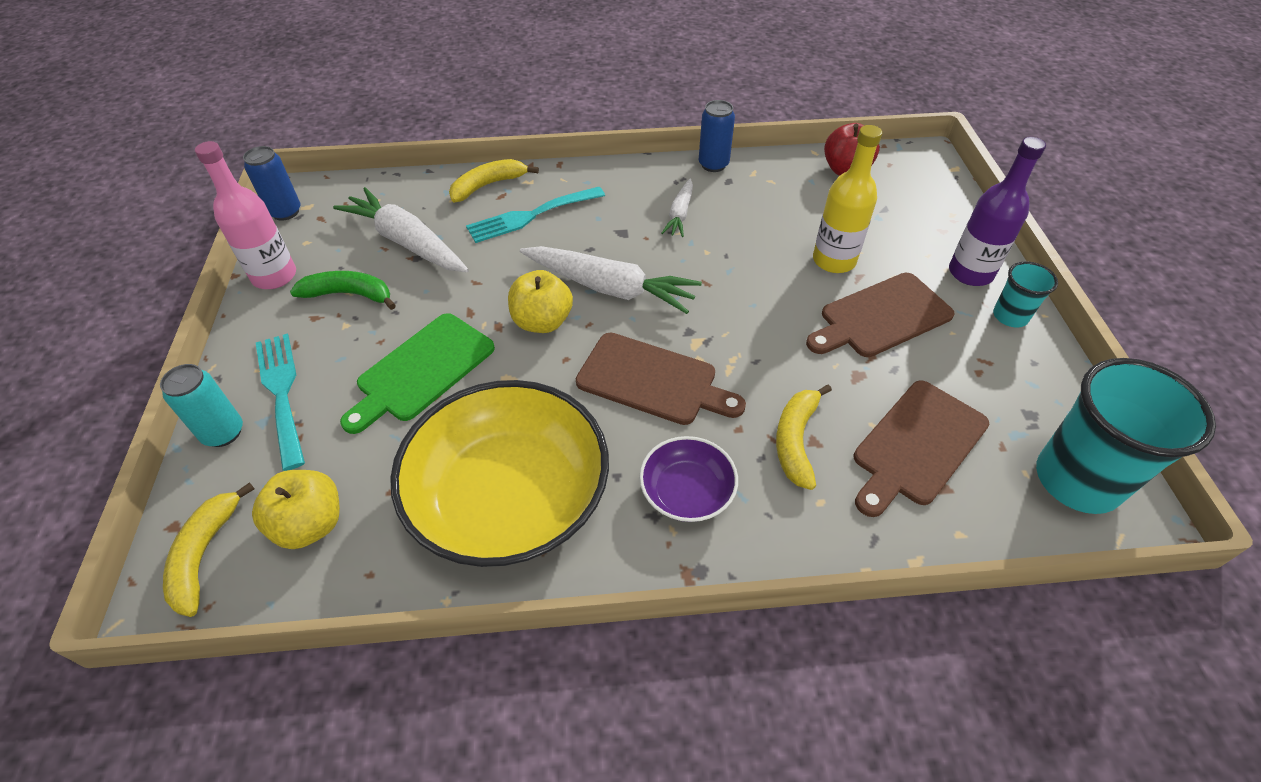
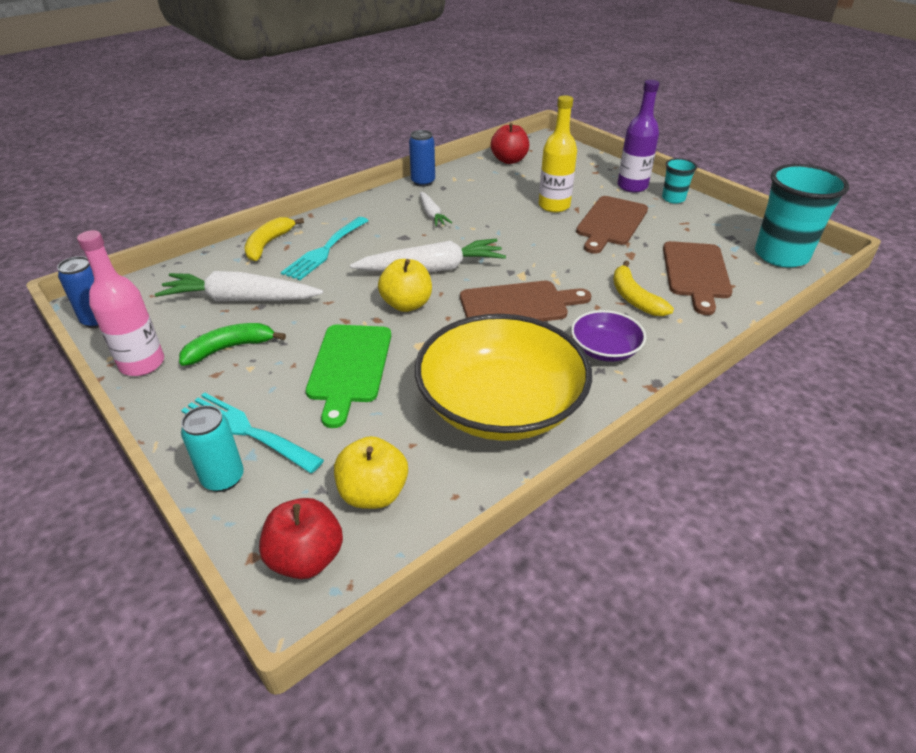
camera: 35 degrees left, 10 degrees down
yellow banana [163,482,255,617] -> red apple [259,498,343,579]

